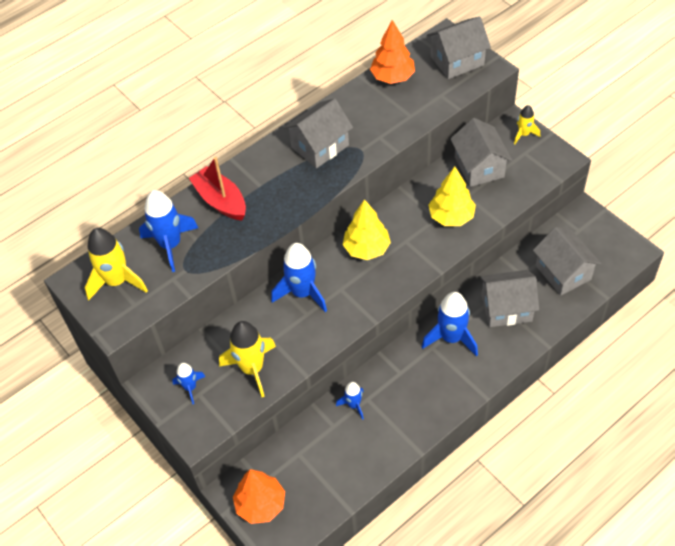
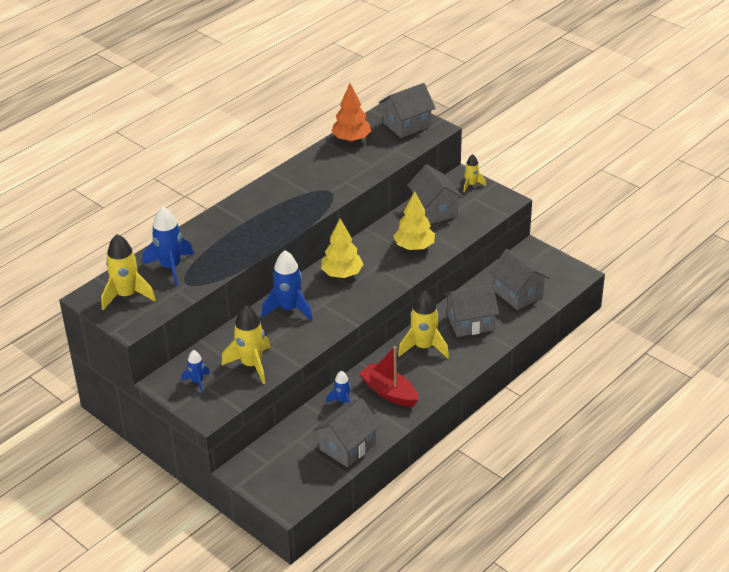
camera: 10 degrees left, 15 degrees down
red boat [189,157,246,220] -> red boat moved to [359,346,419,407]
orange tree [233,469,285,524] -> none
grey house [284,99,353,168] -> grey house moved to [313,399,381,468]
blue rocket [422,292,478,356] -> yellow rocket [398,291,449,359]

